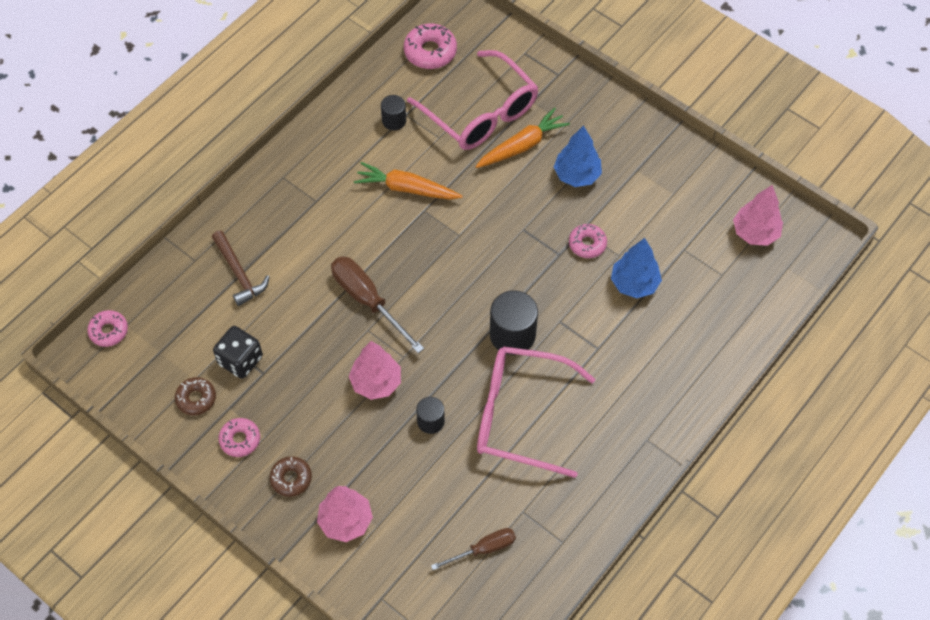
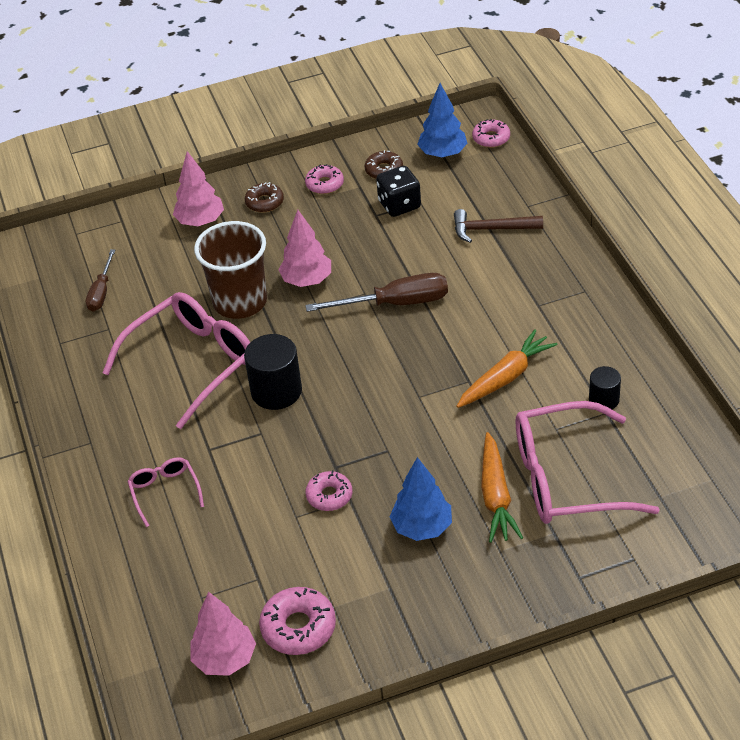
camera: 125 degrees right, 15 degrees down
pink donut [404,24,457,69] -> pink donut moved to [259,587,336,655]
black cylinder [416,397,445,434] -> brown cup [194,221,267,319]
blue tree [611,238,662,298] -> blue tree moved to [417,83,467,158]
none -> pink glasses [127,457,204,527]

